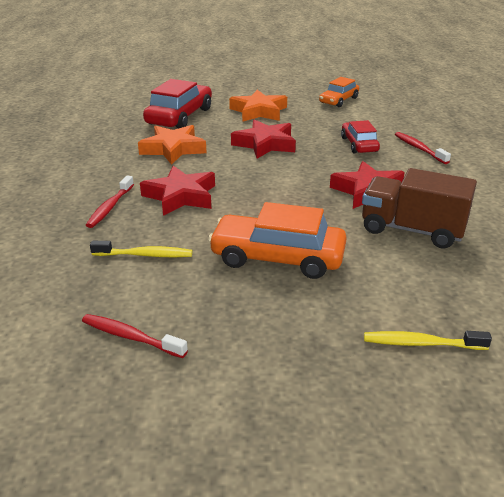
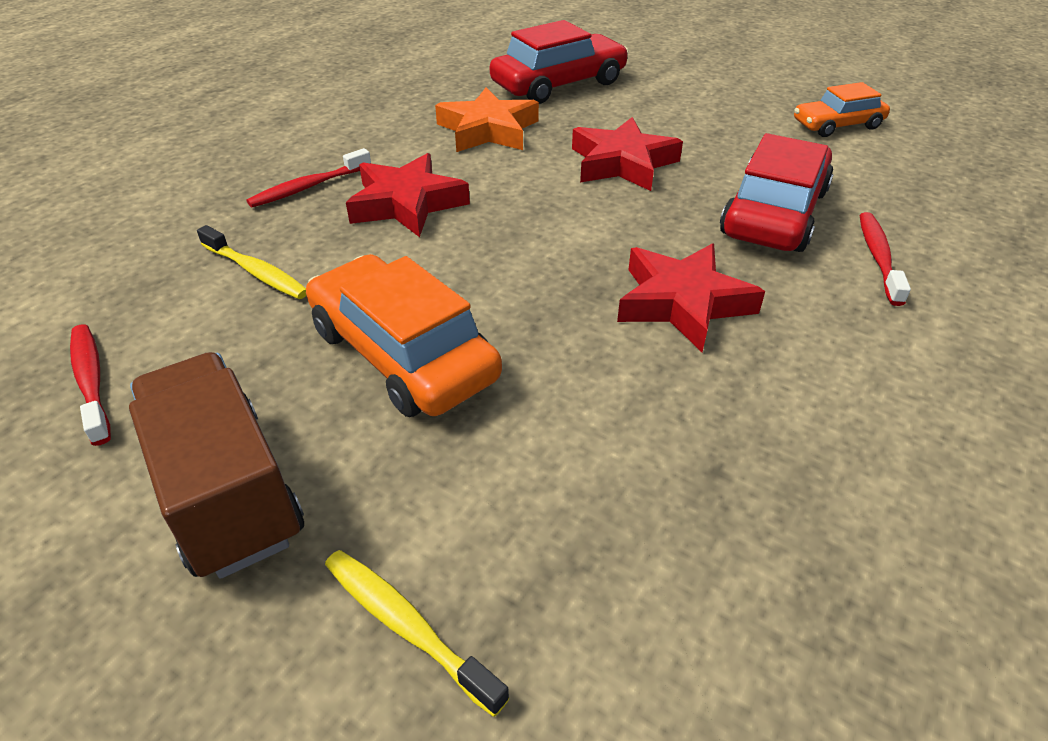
camera: 35 degrees right, 10 degrees up
orange star [229,90,287,122] -> none
red car [341,120,380,153] -> red car [720,133,834,252], size x1.66
brown truck [362,168,477,249] -> brown truck moved to [129,352,304,579]

